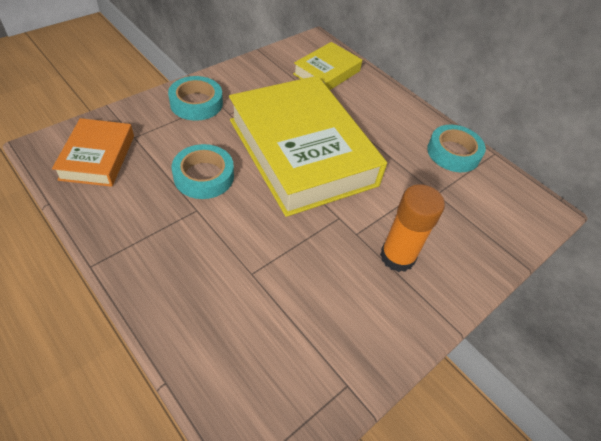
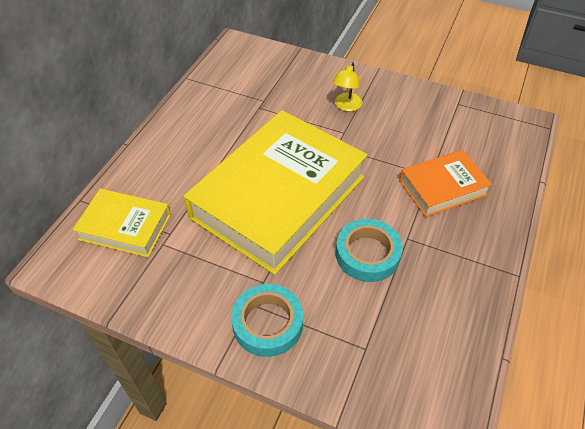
camera: 110 degrees left, 0 degrees up
orange book [52,118,134,187] -> orange book moved to [399,150,492,217]
orange glue stick [380,184,445,272] -> yellow lamp [333,62,362,111]
turquoise tape [427,125,486,172] -> none

